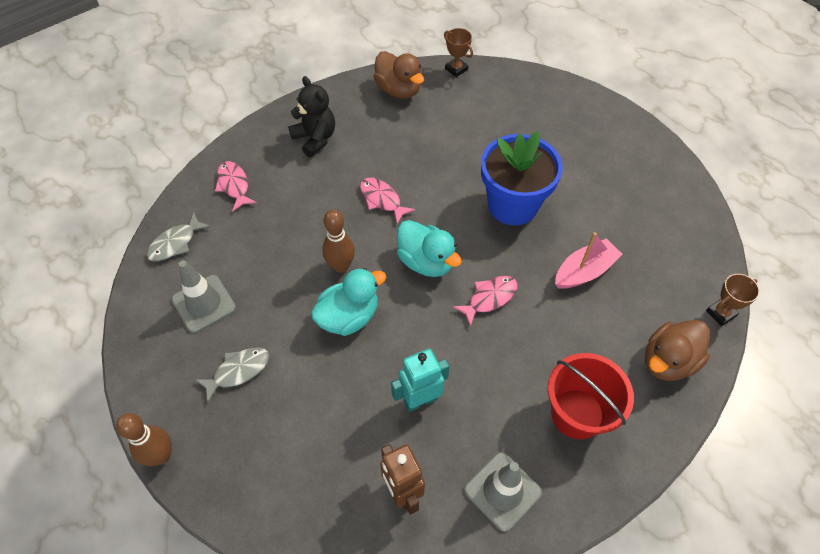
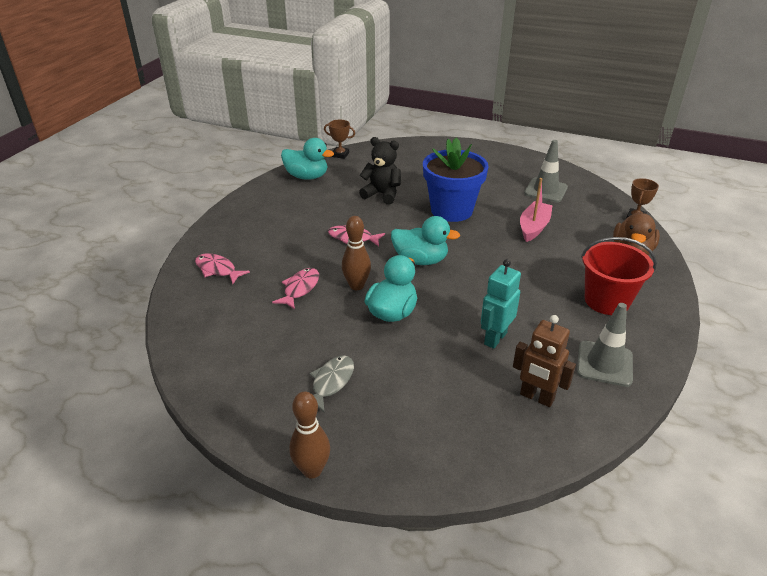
camera: 30 degrees left, 20 degrees down
grey fish [147,213,211,261] -> none
grey traffic cone [172,260,236,333] -> grey traffic cone moved to [524,140,568,203]
black teddy bear [288,76,335,157] -> black teddy bear moved to [359,137,401,204]
brown duck [374,51,424,99] -> turquoise duck [281,138,334,180]
pink fish [453,276,517,327] -> pink fish moved to [272,268,319,310]

